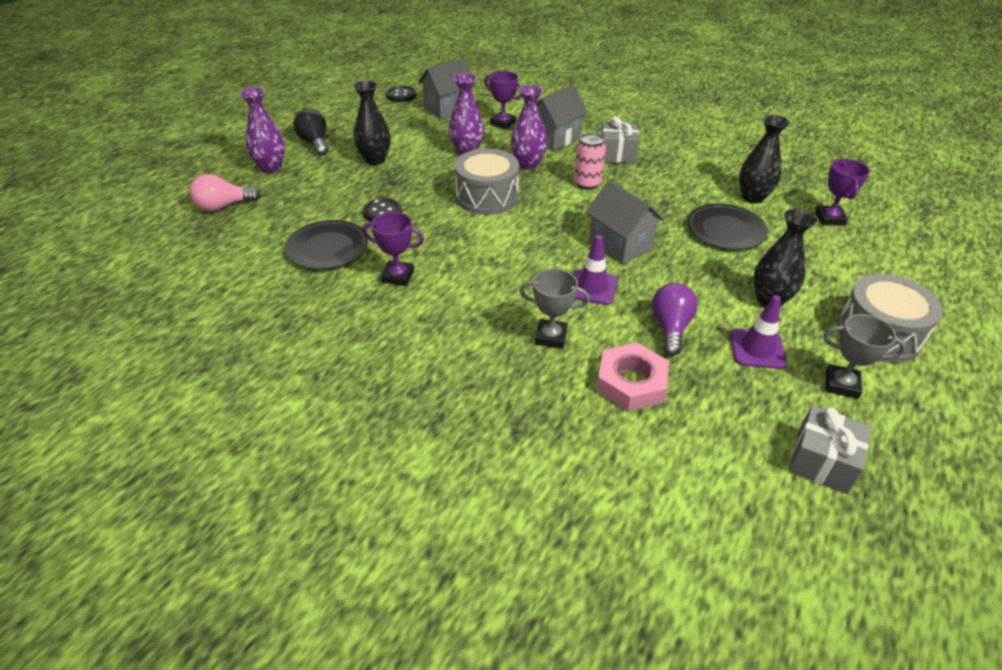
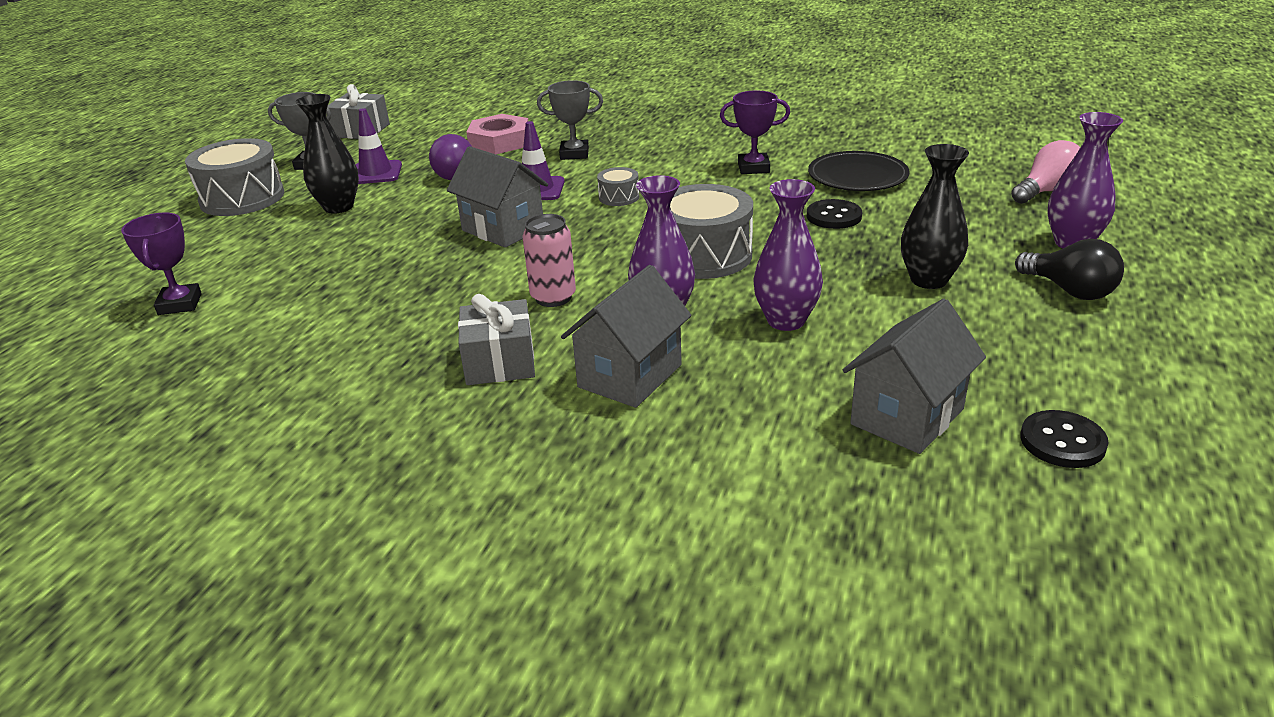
camera: 170 degrees right, 10 degrees down
purple trophy [484,71,522,129] -> none
black plate [687,204,768,250] -> none
black vase [739,115,790,203] -> none
none -> grey drum [597,167,639,206]

